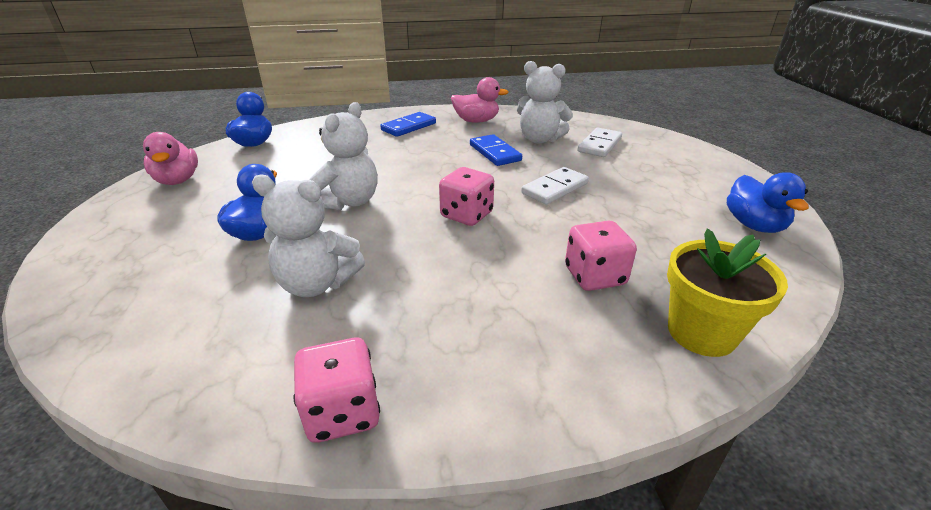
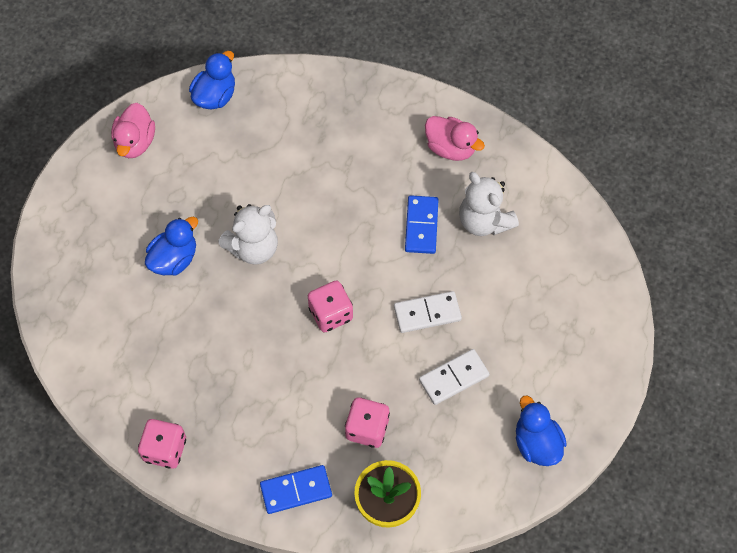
camera: 30 degrees right, 30 degrees up
white teddy bear [252,175,365,297] -> none
blue domino [380,112,436,137] -> blue domino moved to [260,465,332,514]
white domino [577,128,622,157] -> white domino moved to [419,349,489,405]
blue duck [727,172,809,233] -> blue duck turned 135 degrees clockwise [516,396,567,466]

